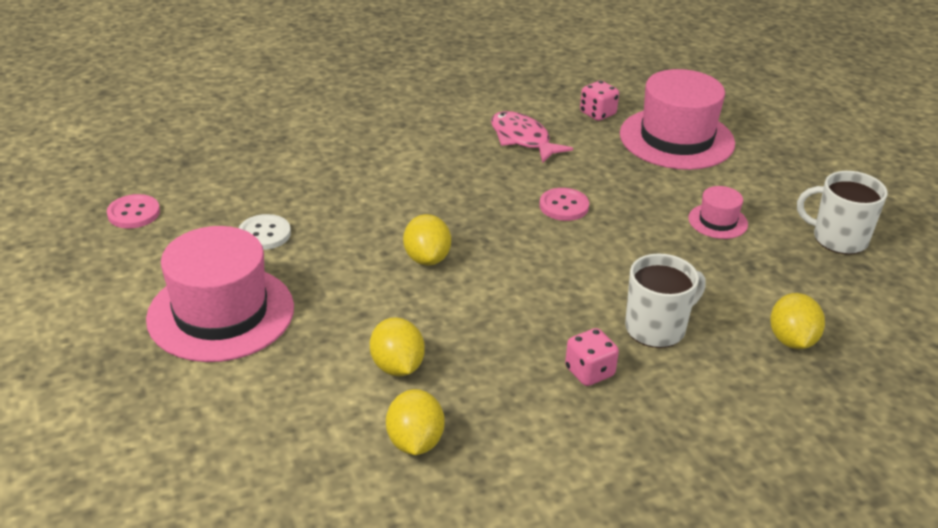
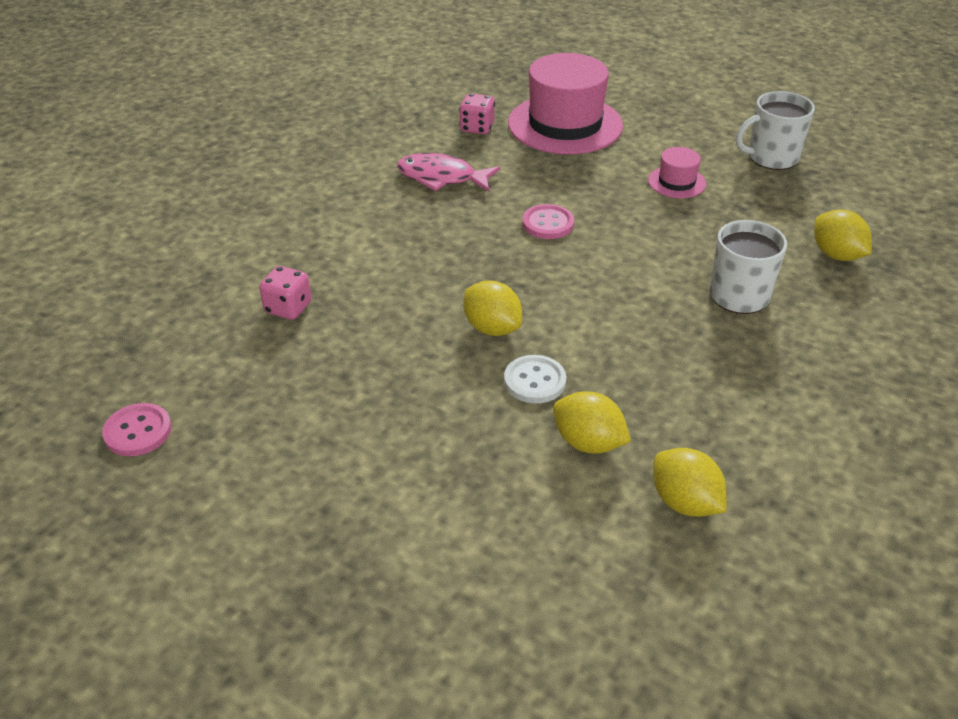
camera: 35 degrees left, 5 degrees up
pink hat [146,226,294,362] -> none
white button [239,214,291,250] -> white button moved to [504,355,566,403]
pink dice [565,328,619,386] -> pink dice moved to [259,266,312,320]

